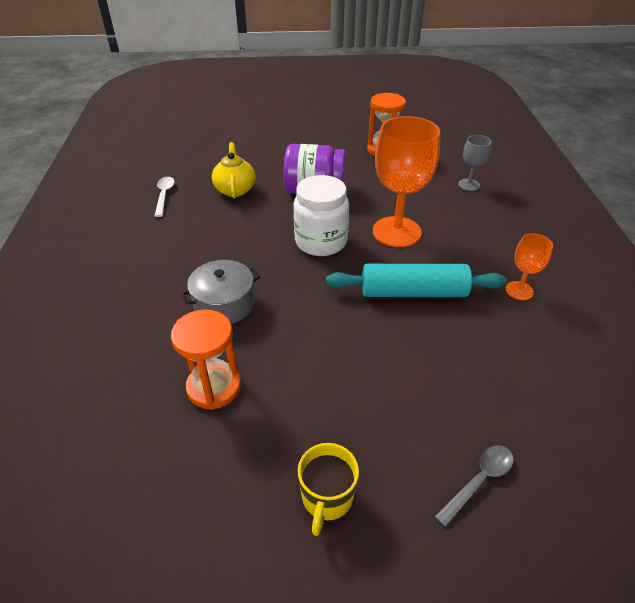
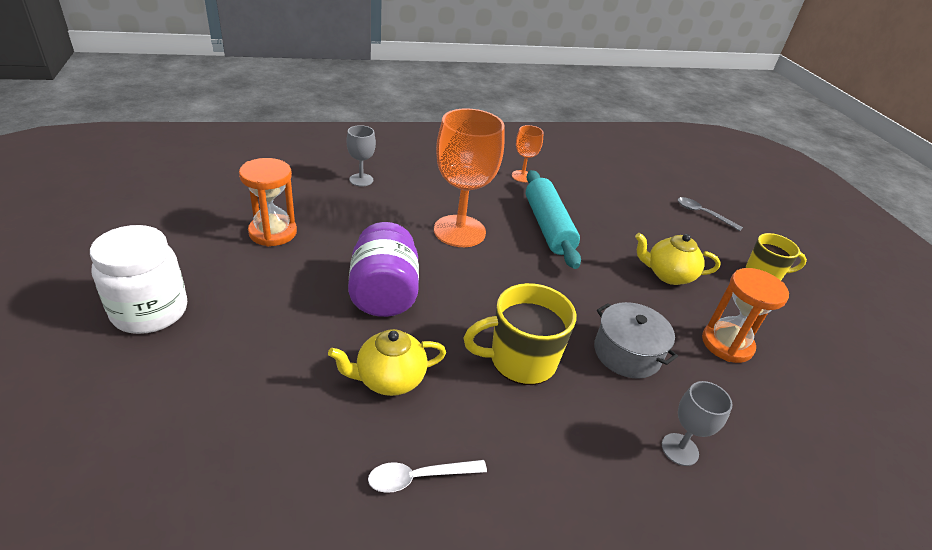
camera: 105 degrees left, 5 degrees down
white jar [293,175,349,256] -> white jar moved to [90,225,187,334]
none -> yellow mug [464,283,576,385]
none -> yellow teapot [635,233,721,285]
none -> grey goblet [662,381,733,466]

